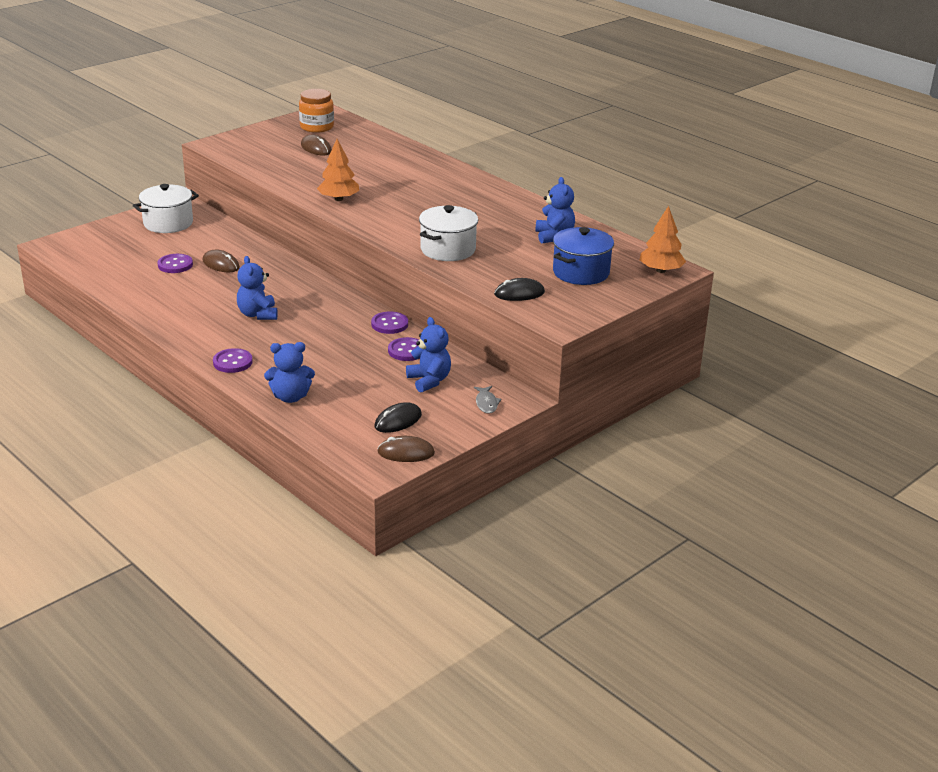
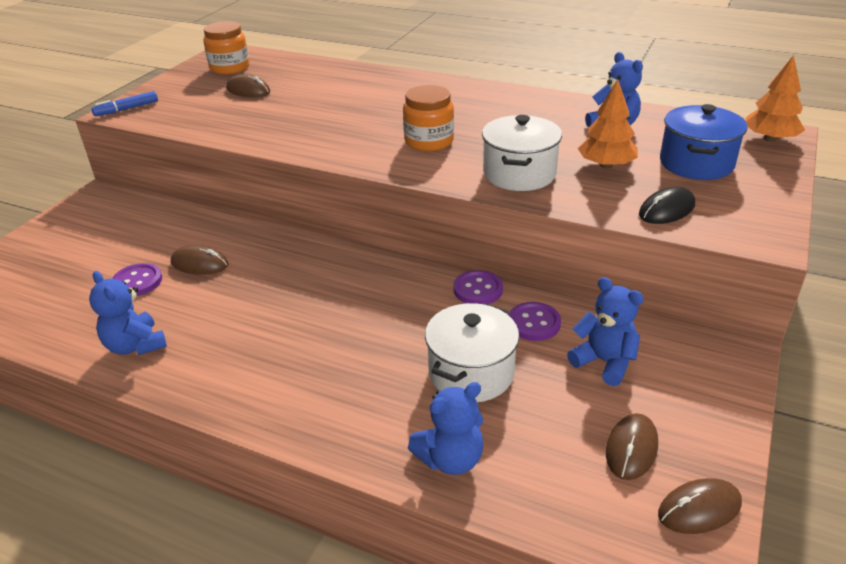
camera: 20 degrees left, 5 degrees up
white pot [133,184,199,233] -> white pot moved to [425,303,519,402]
purple button [213,348,253,373] -> none
blue teddy bear [237,256,278,320] -> blue teddy bear moved to [89,271,167,355]
orange tree [317,139,359,201] -> orange tree moved to [578,80,638,168]
black mouse [374,402,422,433] -> brown mouse [606,413,658,480]
grey fish [474,386,502,414] -> none
none -> blue marker [91,91,158,116]
none -> orange jar [403,85,454,151]

